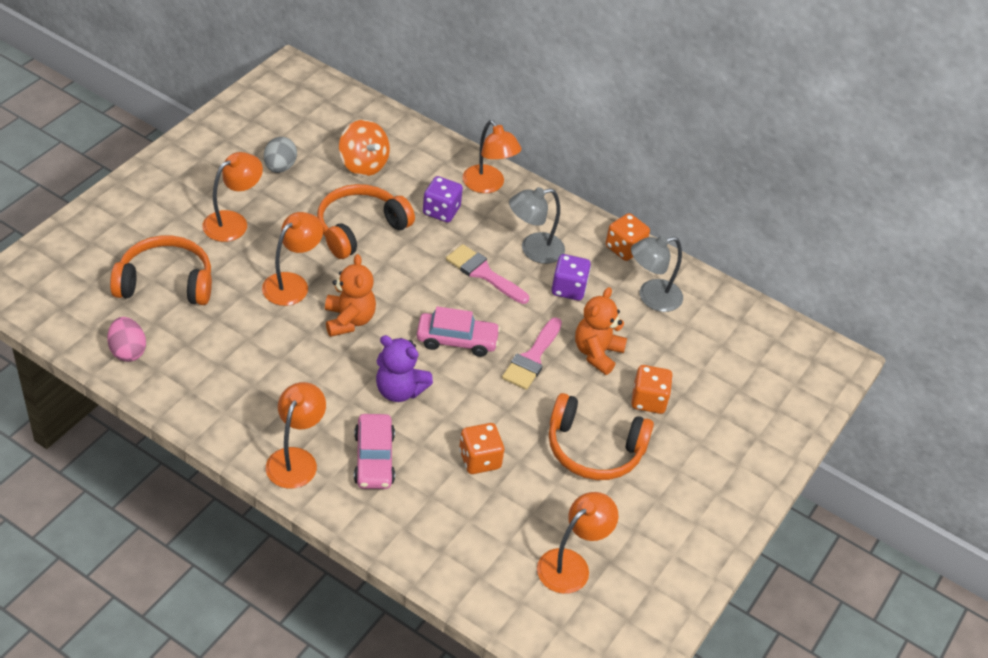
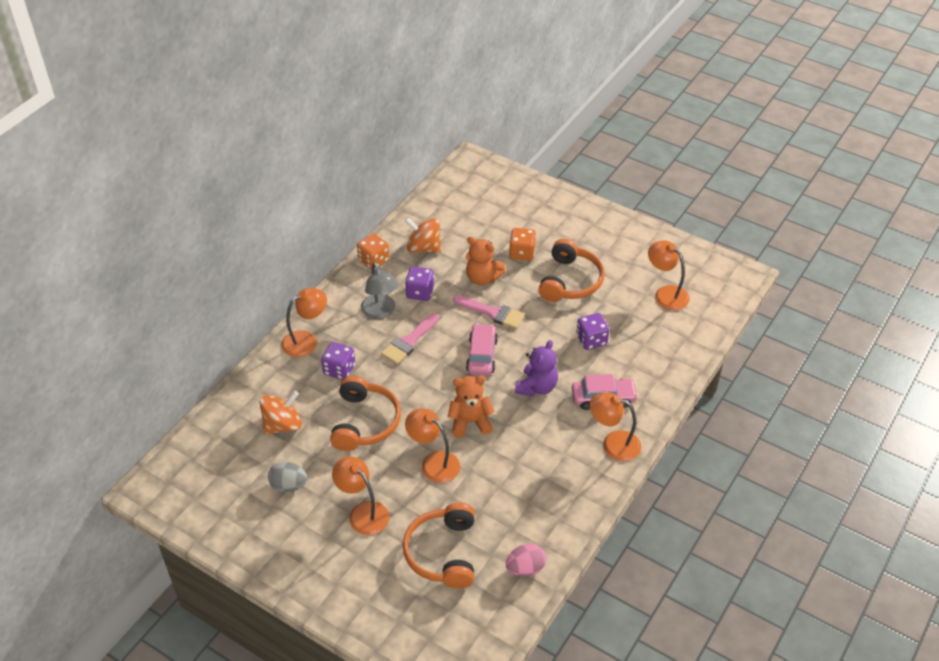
camera: 85 degrees left, 0 degrees up
orange headphones [317,184,415,259] -> orange headphones turned 135 degrees counterclockwise [330,376,401,451]
orange dice [459,423,504,474] -> purple dice [576,313,609,350]
grey lamp [631,235,683,312] -> orange spinning top [405,218,441,253]

